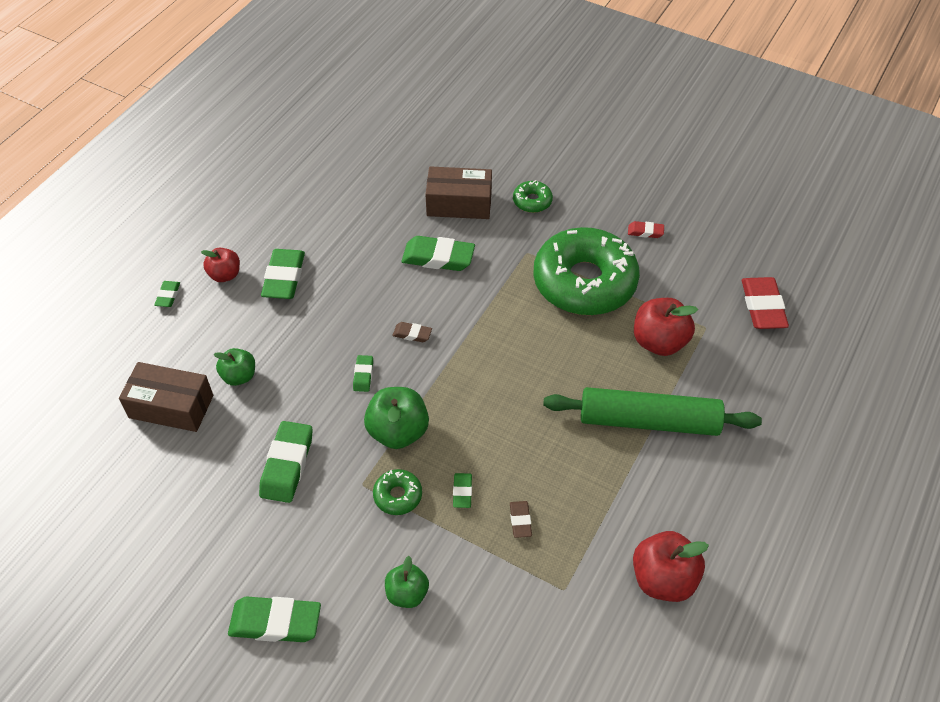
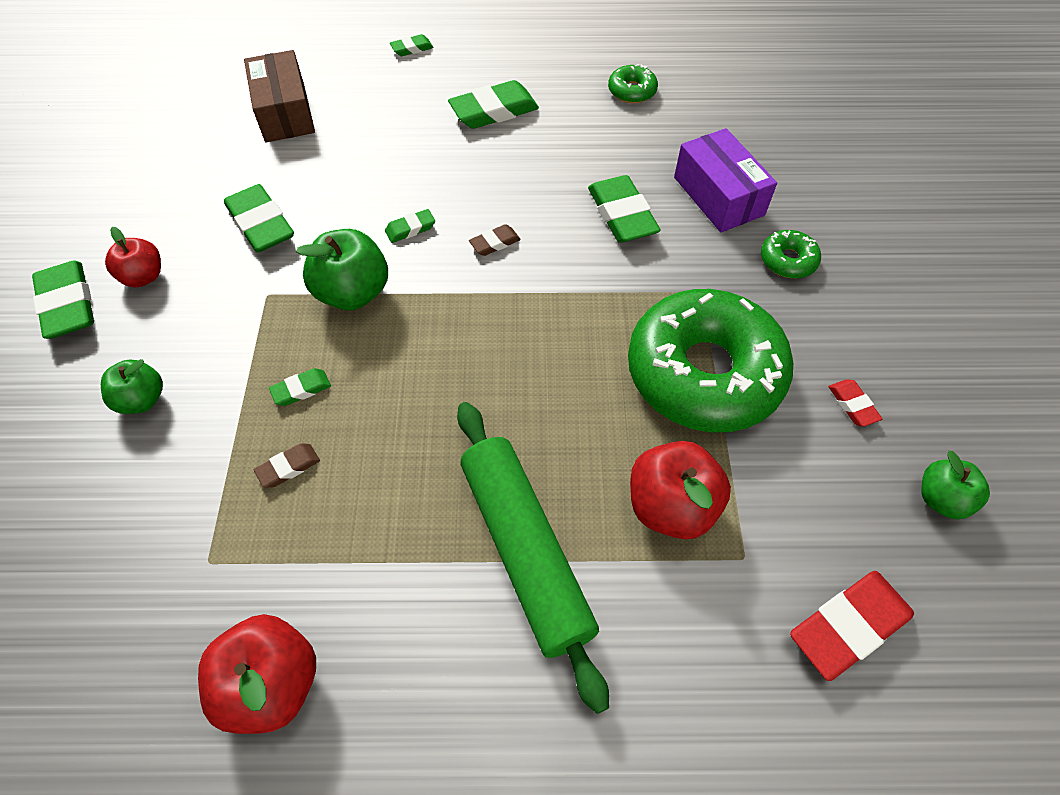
camera: 60 degrees right, 5 degrees up
red apple [201,248,240,282] -> red apple moved to [105,227,161,287]
green apple [214,348,255,386] -> green apple moved to [921,451,990,519]
green eraser [259,421,313,503] -> green eraser turned 75 degrees clockwise [224,184,294,252]
green donut [373,469,422,515] -> green donut moved to [608,64,658,103]
brown eraser [393,322,432,342] -> brown eraser turned 75 degrees clockwise [469,224,521,256]
brown box [426,166,492,219] -> purple box [674,128,777,232]

